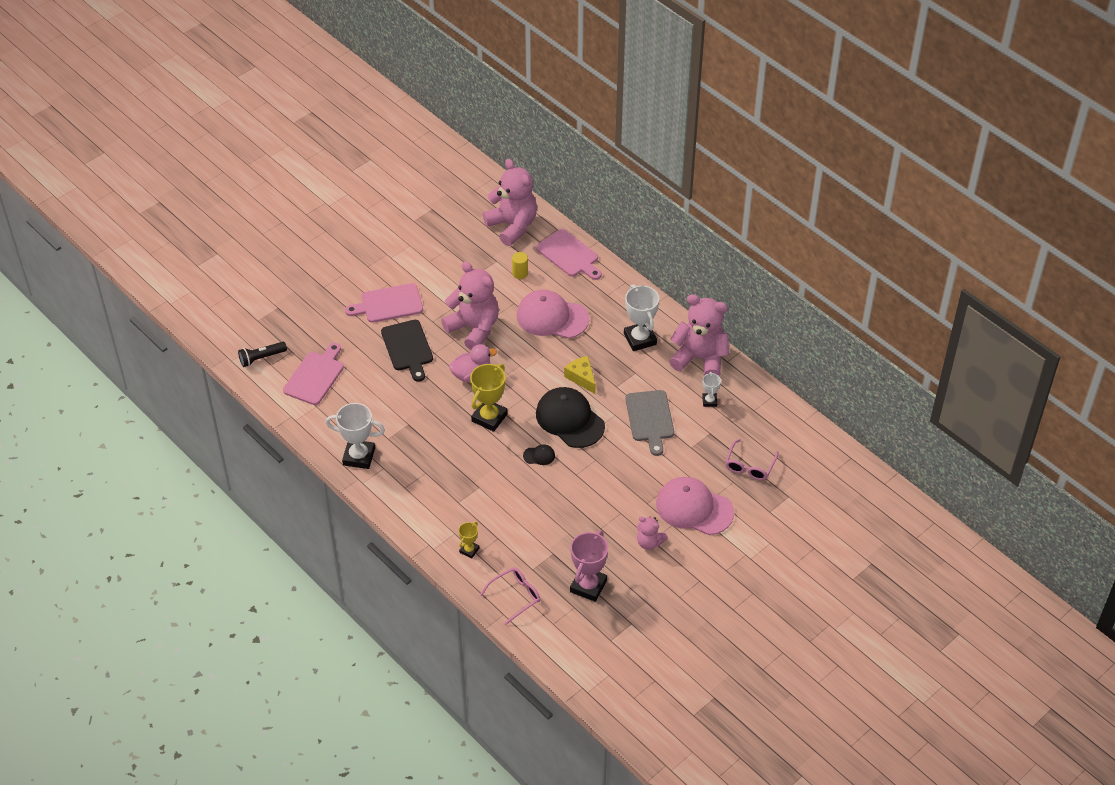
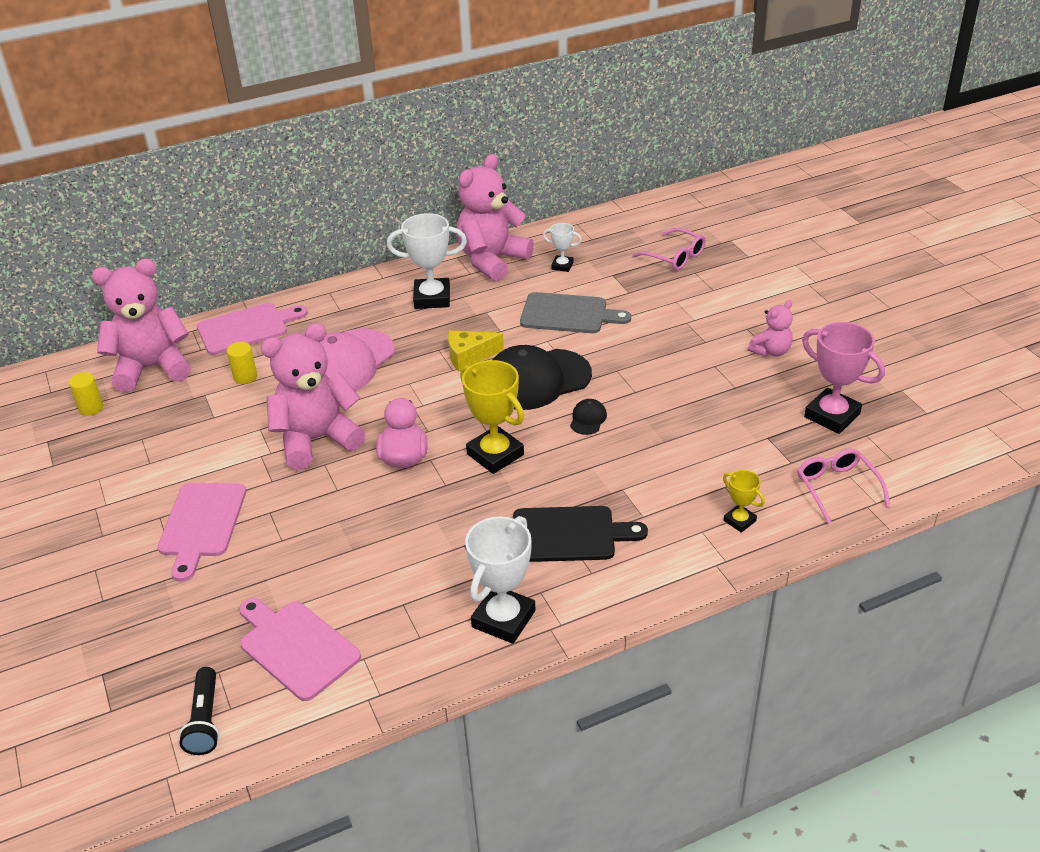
camera: 70 degrees left, 10 degrees down
black cutting board [381,320,433,382] -> black cutting board moved to [513,506,648,562]
pink cap [656,477,734,535] -> none
none -> yellow cylinder [69,372,104,416]

